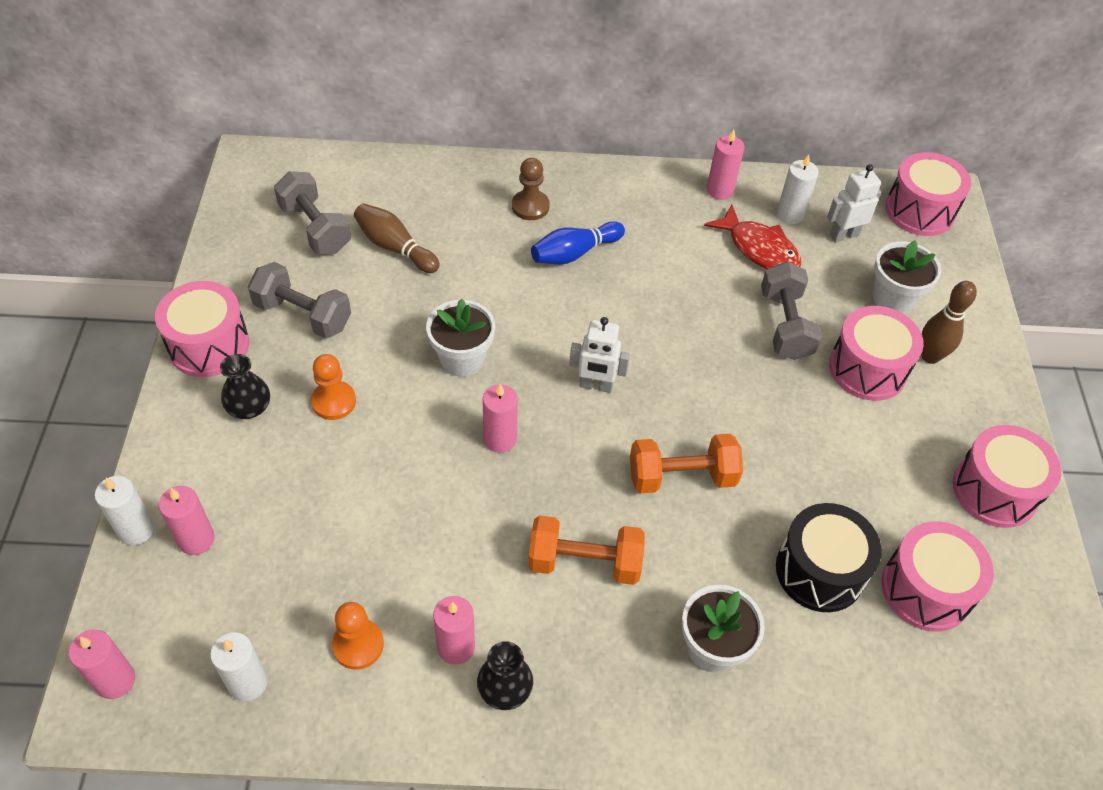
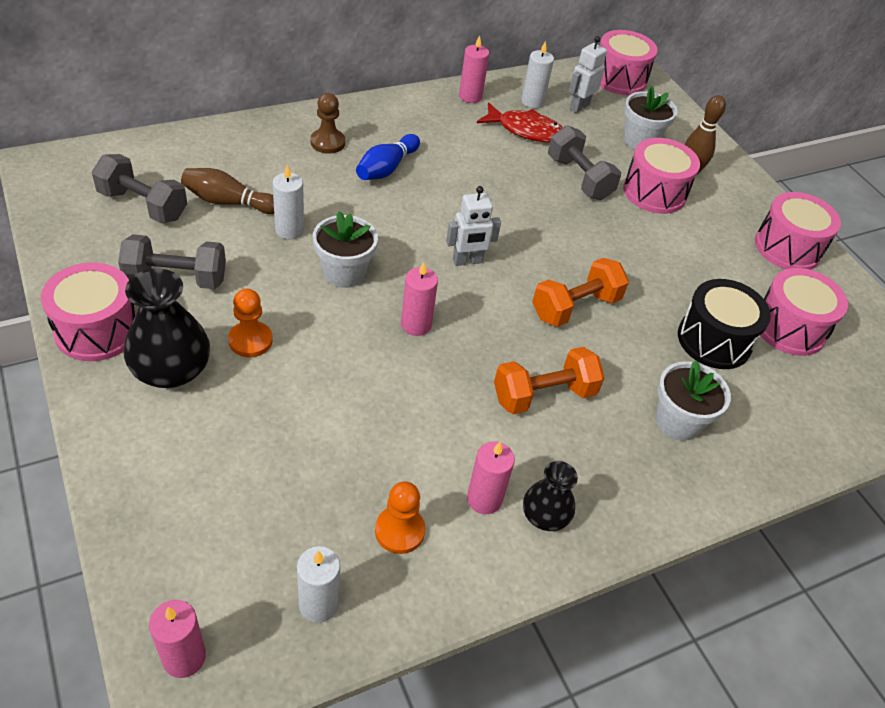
camera: 30 degrees left, 5 degrees down
white candle [95,476,154,545] -> white candle moved to [273,165,304,239]
pink candle [159,486,214,555] -> none
black vase [220,354,270,419] -> black vase [124,268,210,388], size x1.68

